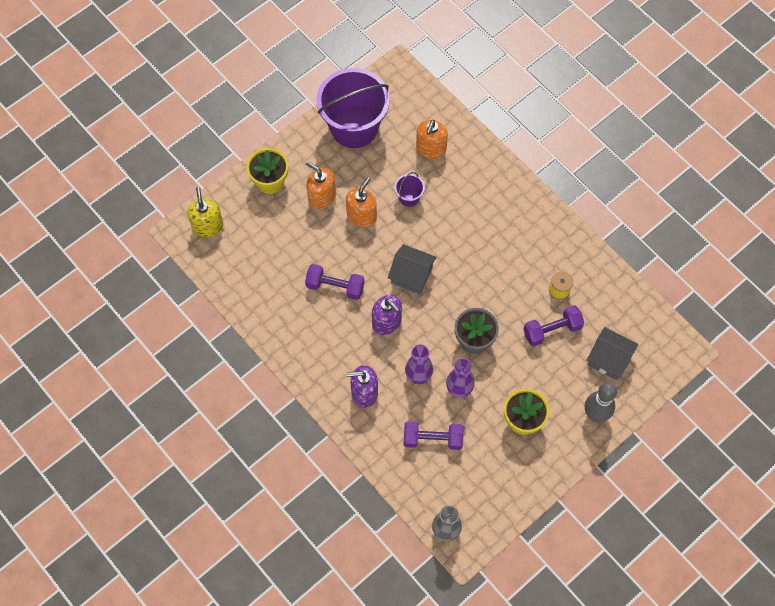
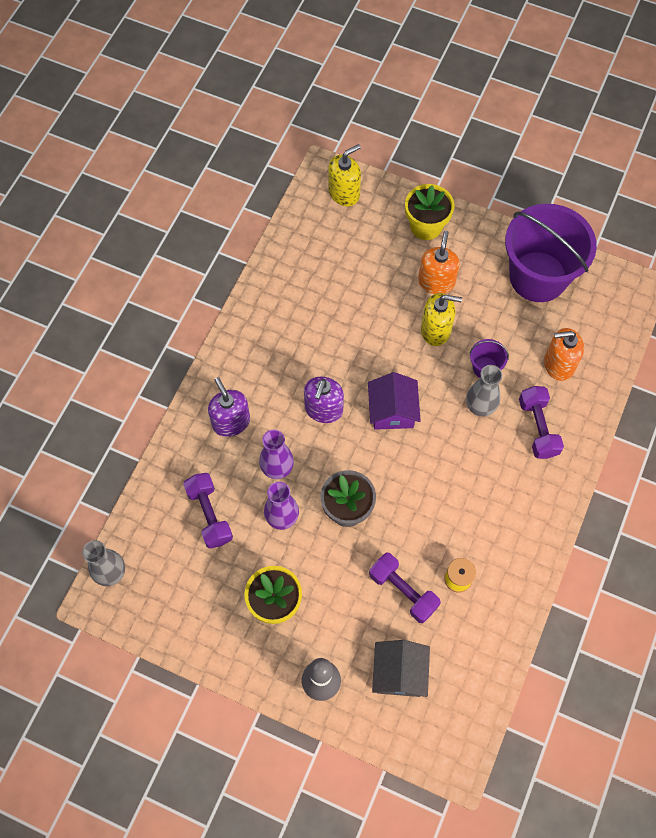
camera: 65 degrees right, 0 degrees up
purple dumbbell [305,264,364,300] -> purple dumbbell moved to [519,386,564,459]
orange soap dispenser [346,178,377,227] -> yellow soap dispenser [421,293,462,346]
grey house [388,244,437,294] -> purple house [368,372,421,430]
none -> grey vase [466,365,502,416]

